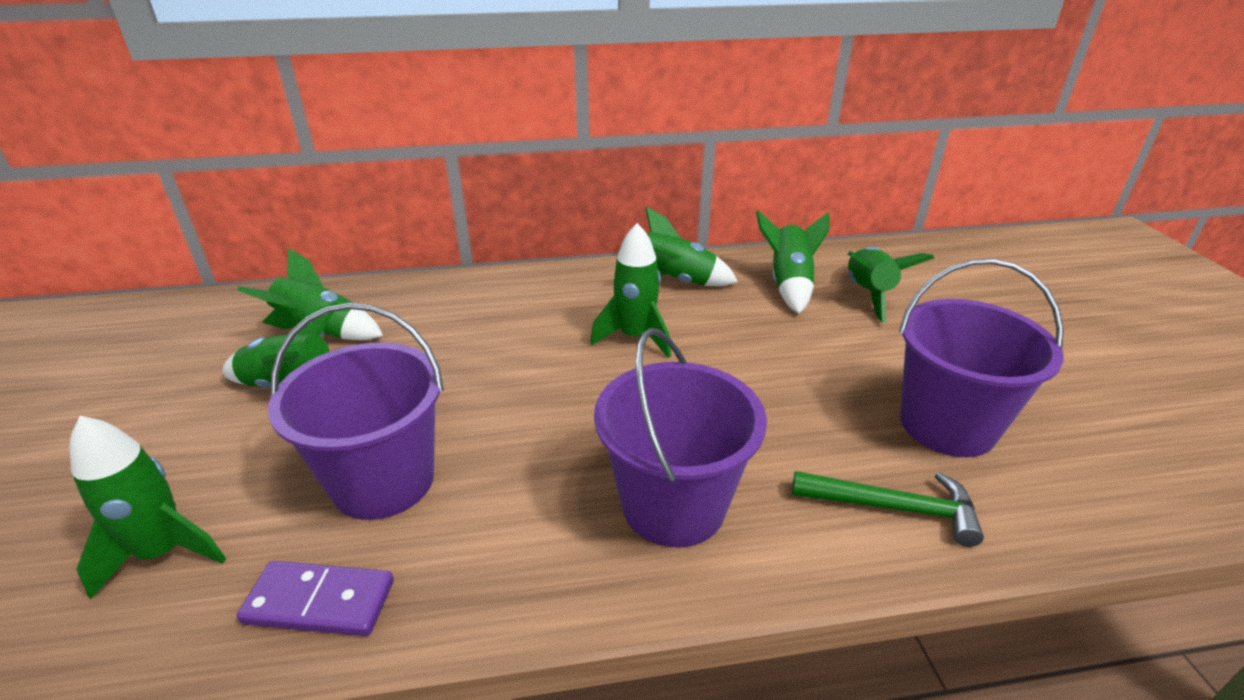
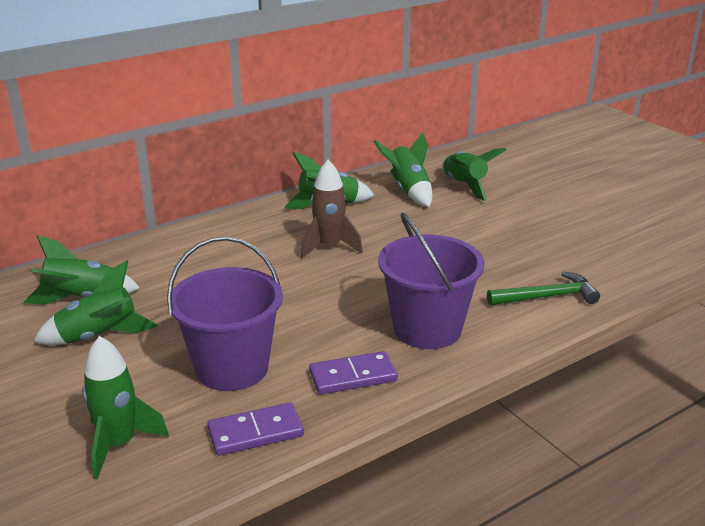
camera: 25 degrees left, 5 degrees down
green rocket [590,223,671,358] -> brown rocket [300,160,363,259]
purple bucket [899,259,1064,457] -> none
none -> purple domino [309,351,398,394]

